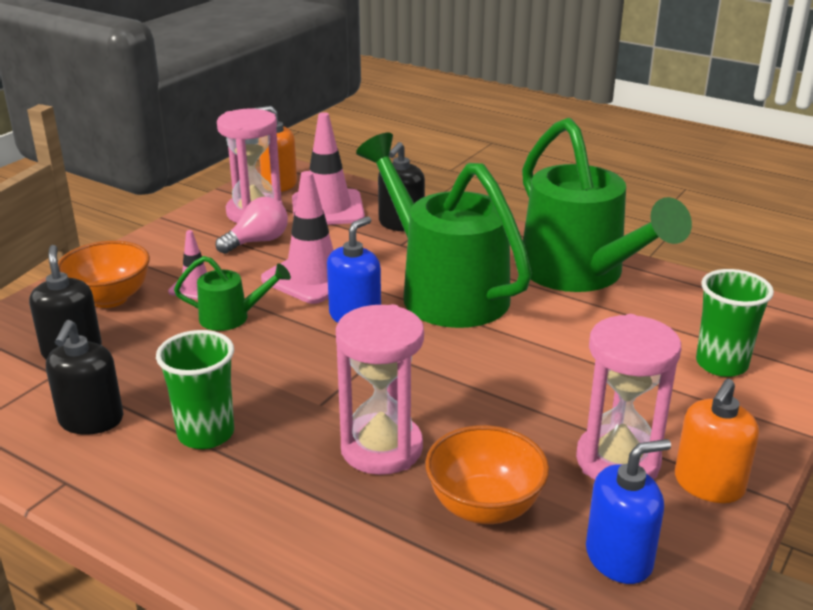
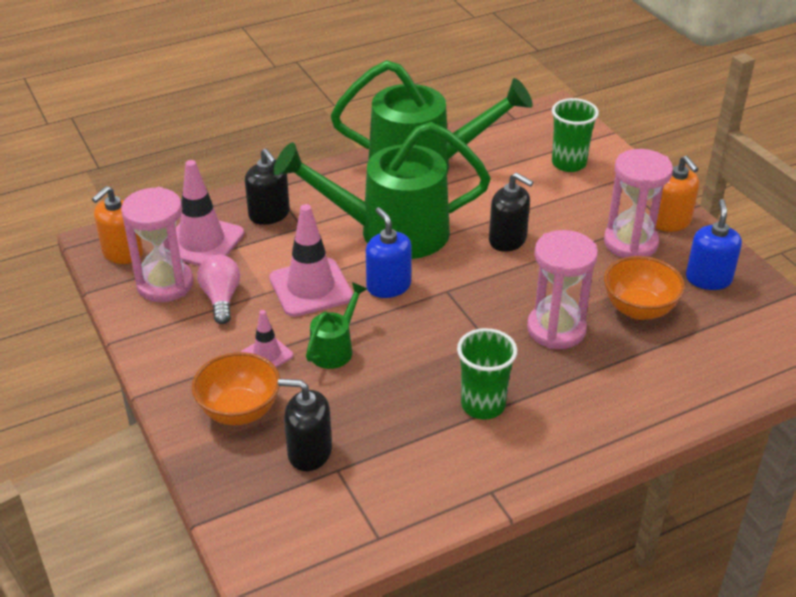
camera: 60 degrees left, 10 degrees up
black soap dispenser [46,320,124,435] -> black soap dispenser moved to [489,172,533,252]

